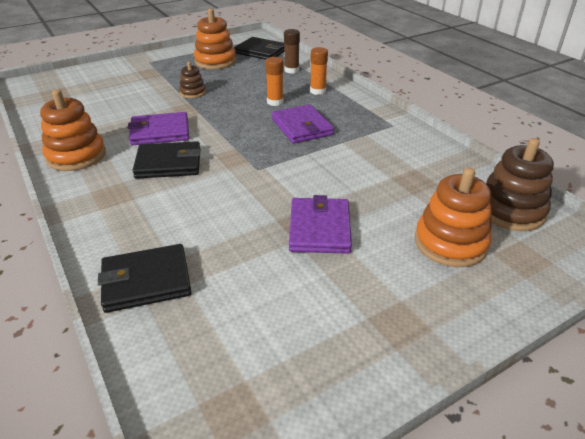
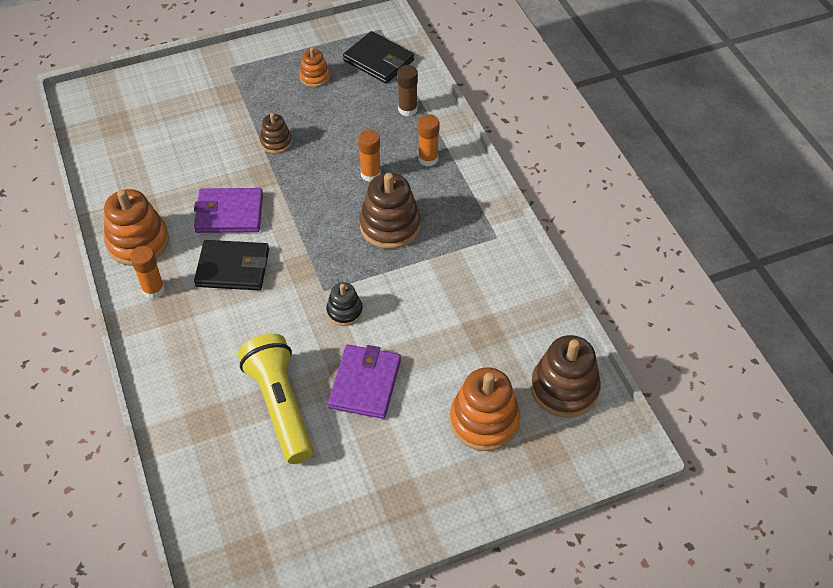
camera: 10 degrees right, 15 degrees up
black wallet [98,244,192,313] -> none
orange stacking toy [194,9,236,69] -> orange stacking toy [299,47,330,87], size x0.56
purple wallet [272,104,334,144] -> brown stacking toy [359,173,421,249]
none -> orange glue stick [130,246,165,299]
none -> yellow flashlight [238,334,313,464]
none -> black stacking toy [326,282,363,326]

